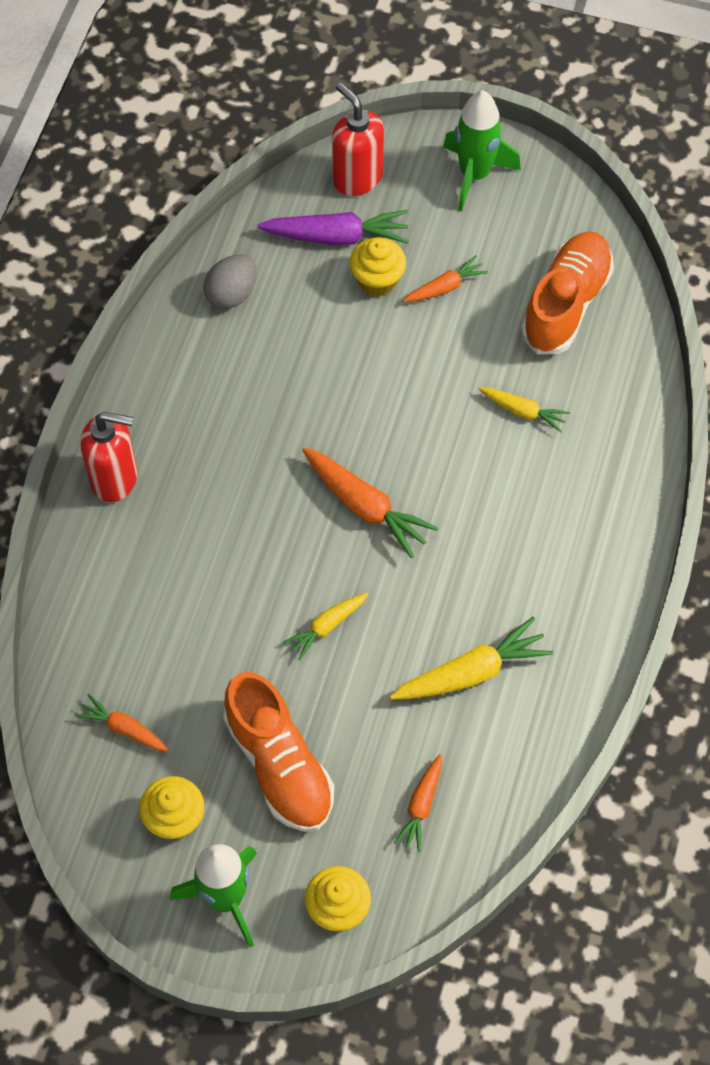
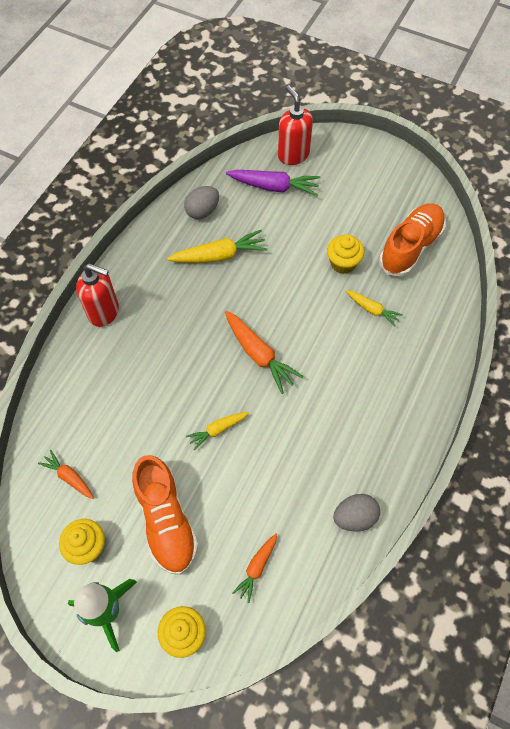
camera: 10 degrees right, 0 degrees up
yellow cupcake [350,237,406,297] -> yellow cupcake moved to [327,234,364,274]
yellow carrot [390,617,553,700] -> yellow carrot moved to [167,230,268,263]
orange carrot [403,255,488,302] -> none
green rocket [443,90,521,211] -> none
none -> grey egg [333,494,380,532]

